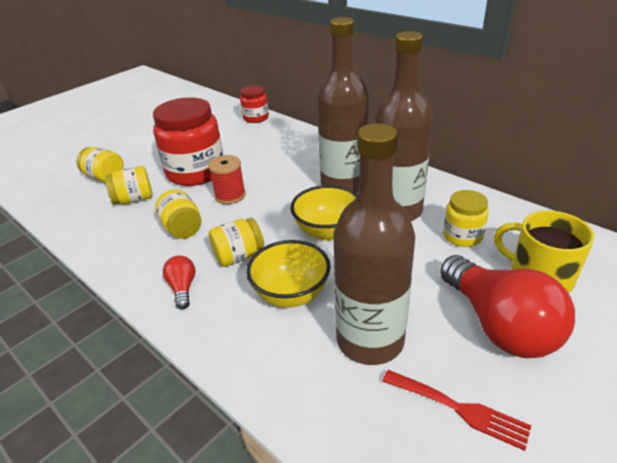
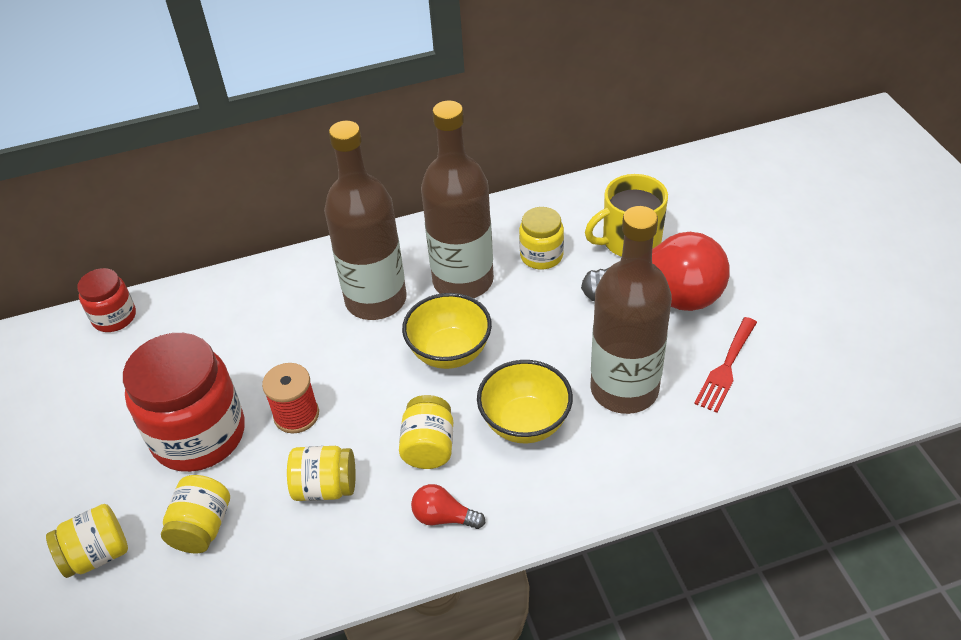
camera: 60 degrees left, 10 degrees up
red fork [382,370,532,451] -> red fork turned 150 degrees clockwise [694,317,757,413]

